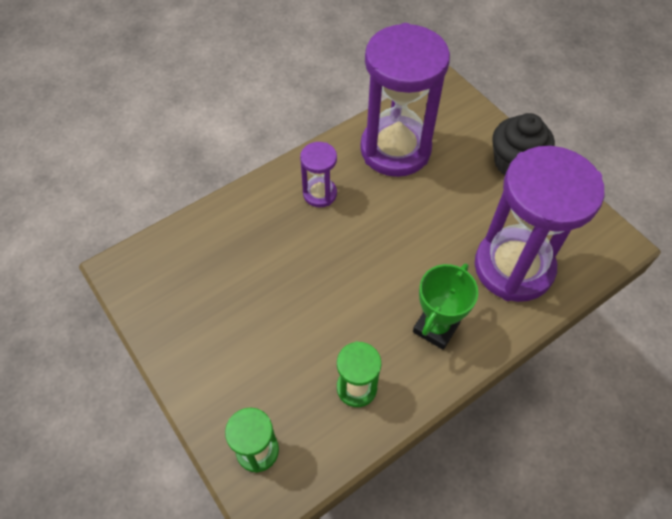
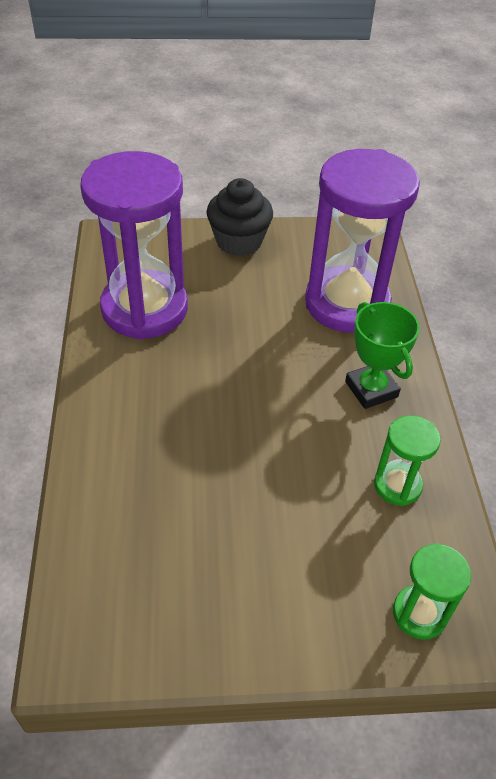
camera: 60 degrees left, 10 degrees down
purple hourglass [300,142,337,208] -> none

